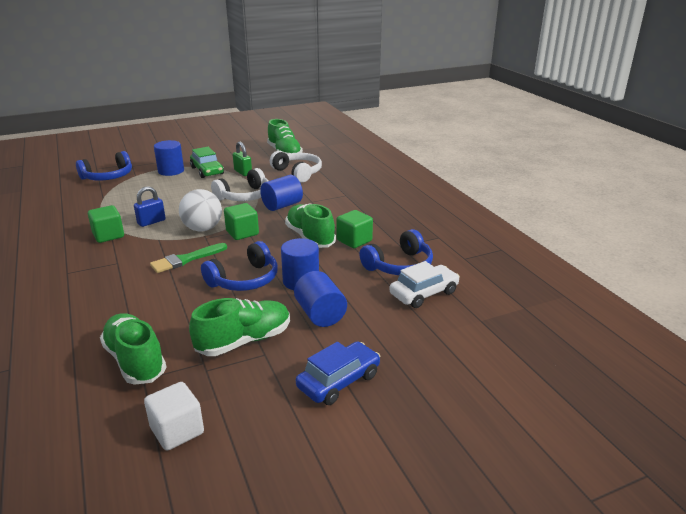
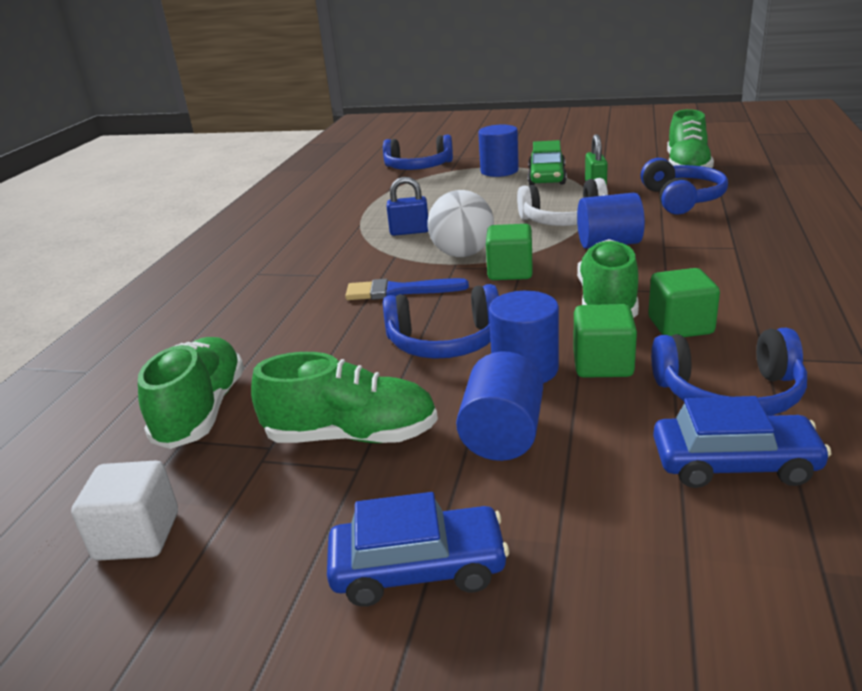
camera: 40 degrees right, 0 degrees up
green cube [88,205,124,243] -> green cube moved to [573,304,637,378]
green brush [150,243,227,273] -> blue brush [345,278,469,300]
white headphones [270,151,322,182] -> blue headphones [641,158,728,215]
white car [389,261,460,308] -> blue car [653,396,832,488]

